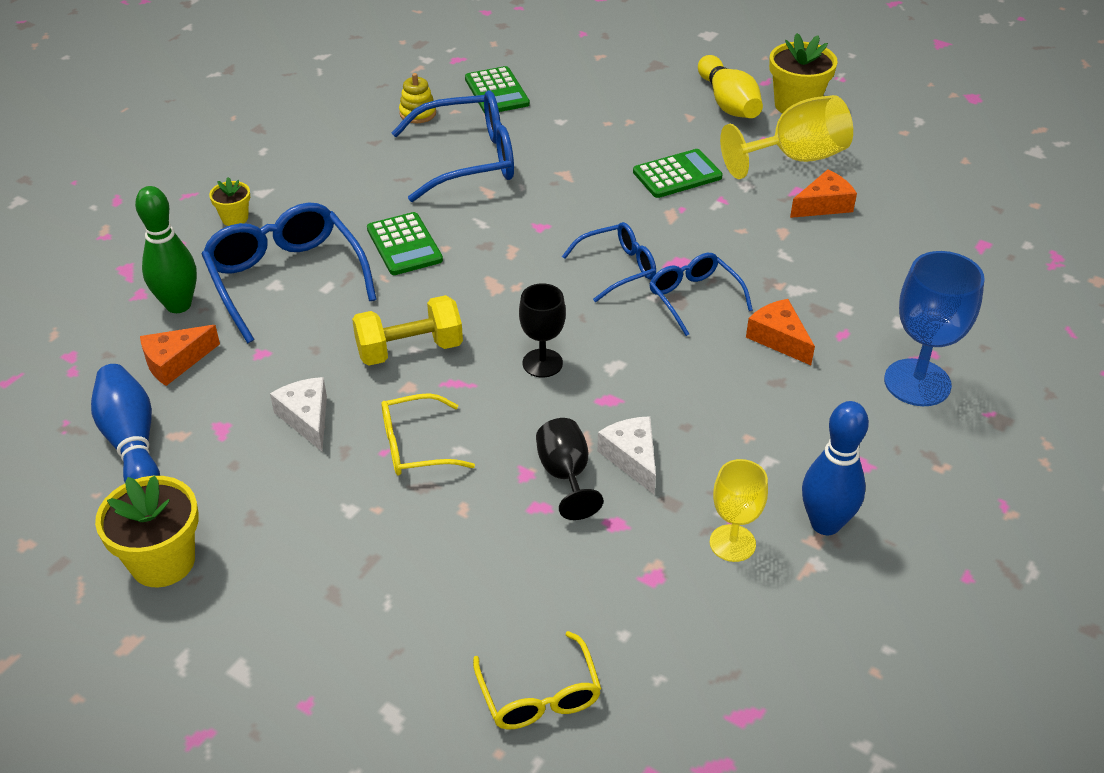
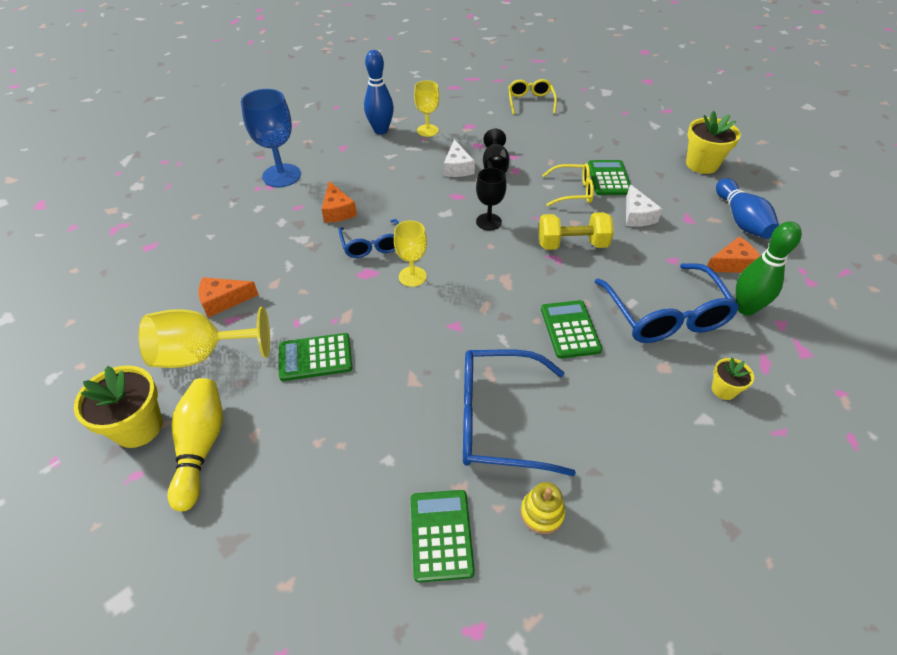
camera: 165 degrees left, 5 degrees up
blue glasses [562,222,656,302] -> yellow goblet [394,220,427,287]
none -> green calculator [588,160,630,195]

